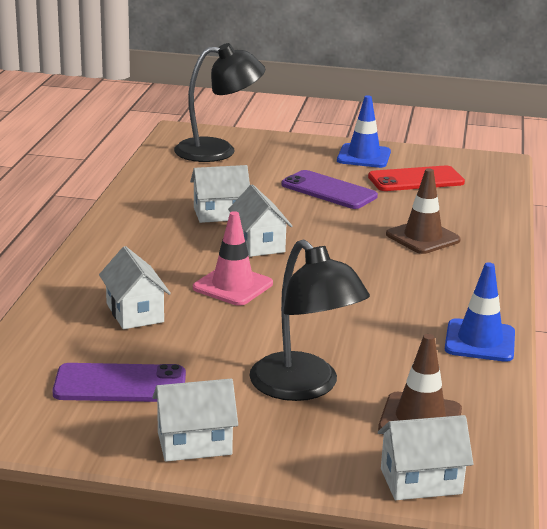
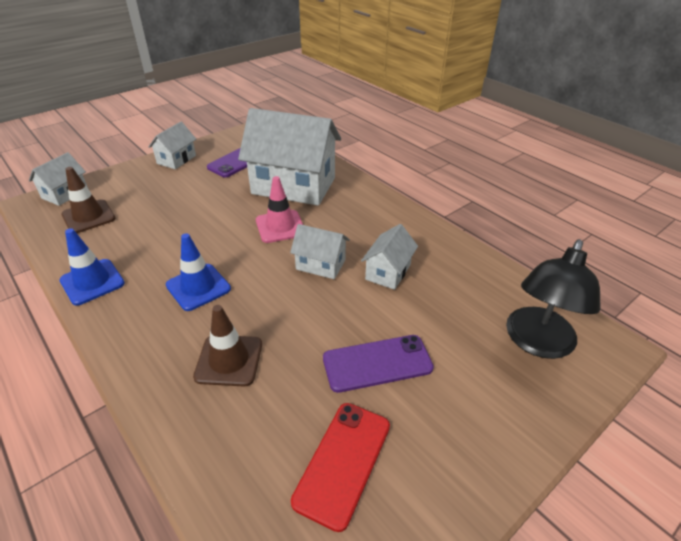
camera: 130 degrees right, 15 degrees up
white house [99,246,171,329] -> white house [238,108,341,206], size x2.09
black lamp [249,240,370,401] -> none
blue traffic cone [337,95,391,168] -> blue traffic cone moved to [166,233,231,311]

